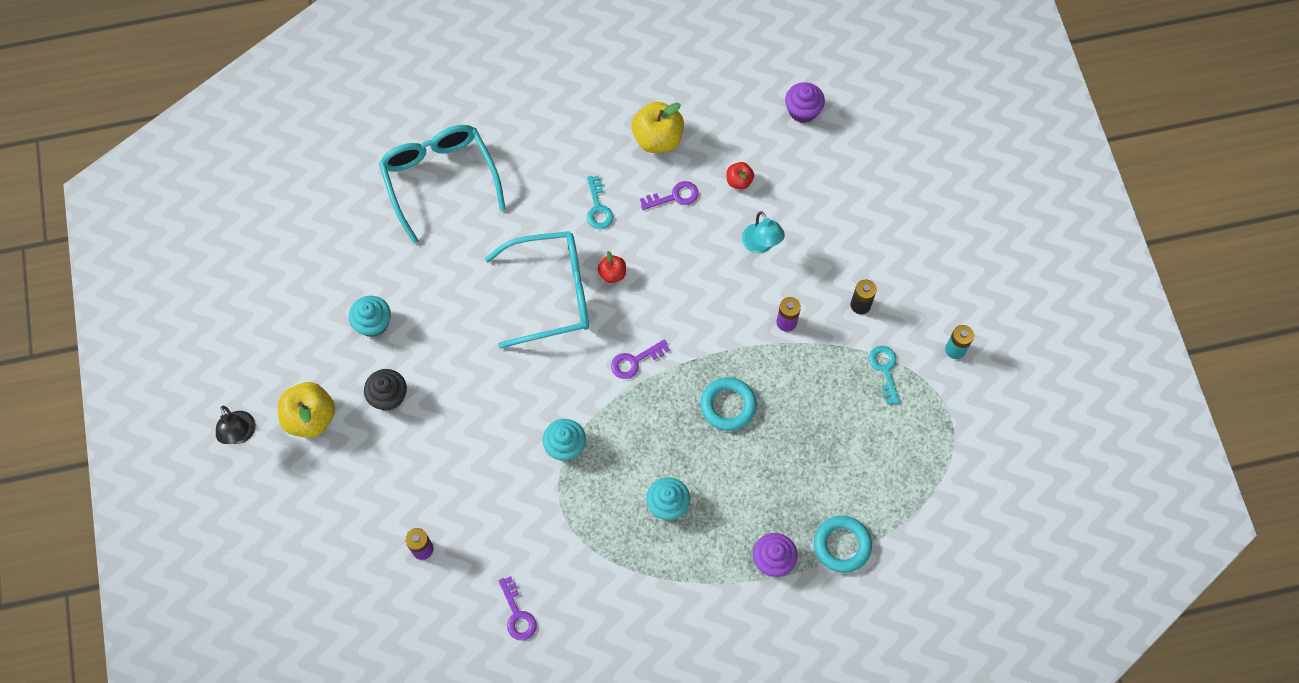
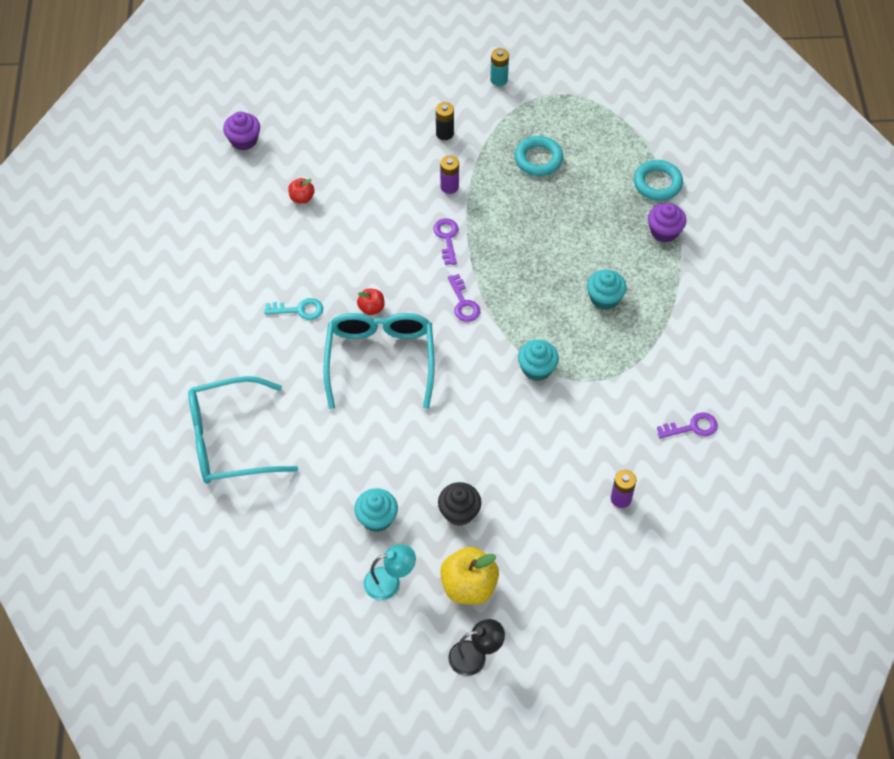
camera: 80 degrees left, 10 degrees down
yellow apple [632,102,684,153] -> none
purple key [640,181,698,210] -> purple key moved to [433,218,459,265]
turquoise ring [700,377,757,431] -> turquoise ring moved to [514,136,563,176]
turquoise lamp [742,211,785,253] -> turquoise lamp moved to [364,544,416,600]
turquoise key [869,346,900,404] -> none

